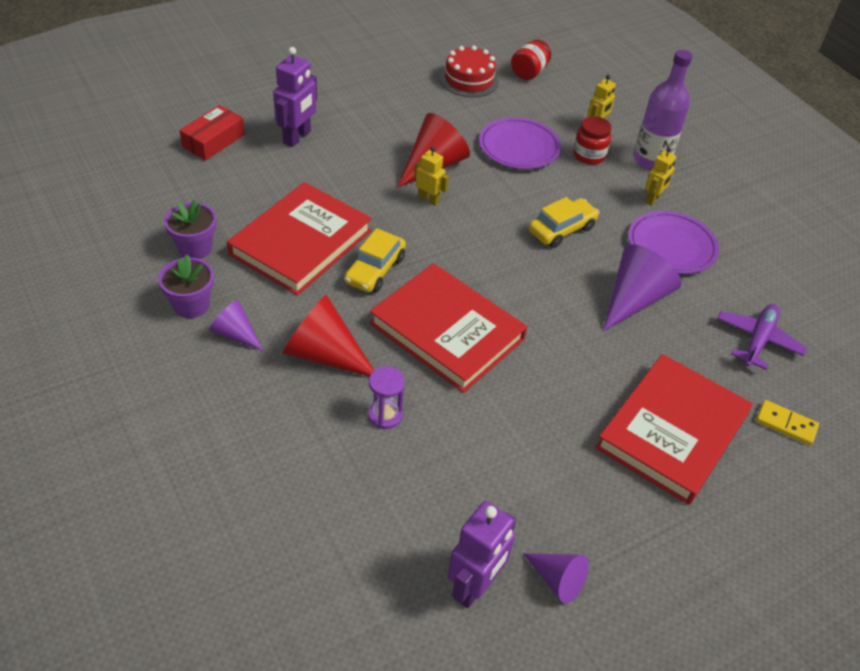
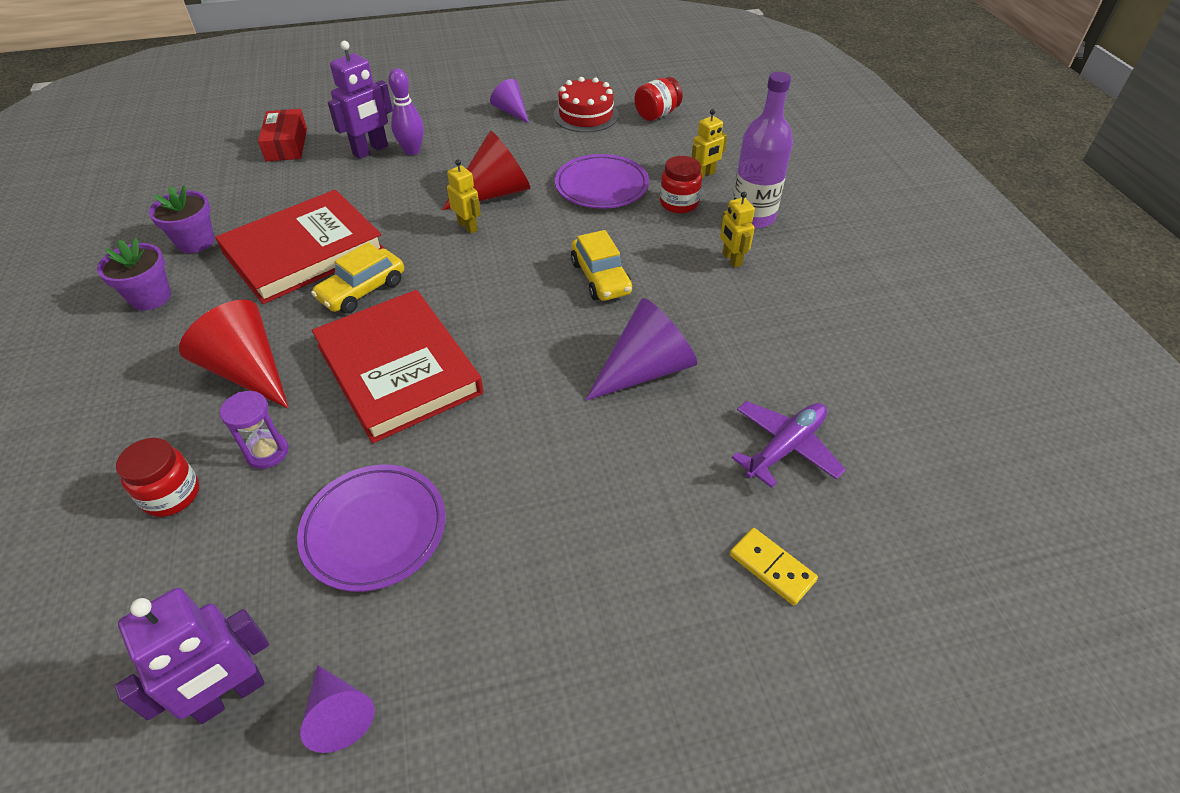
camera: 20 degrees right, 0 degrees up
red box [179,105,245,160] -> red box turned 60 degrees counterclockwise [258,109,307,161]
purple cone [209,300,263,351] -> purple cone moved to [490,79,529,123]
yellow car [529,197,599,248] -> yellow car turned 90 degrees clockwise [571,230,632,301]
red book [595,354,752,505] -> none
purple plate [628,211,719,274] -> purple plate moved to [297,465,445,592]
yellow robot [645,147,676,206] -> yellow robot turned 105 degrees clockwise [720,192,755,268]
none -> red jar [116,438,199,517]
none -> purple bowling pin [388,68,424,155]

